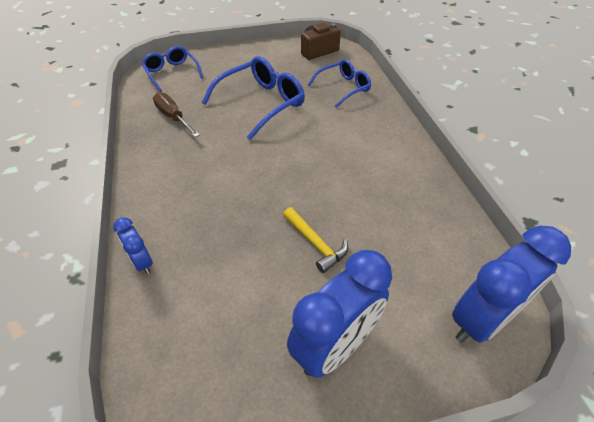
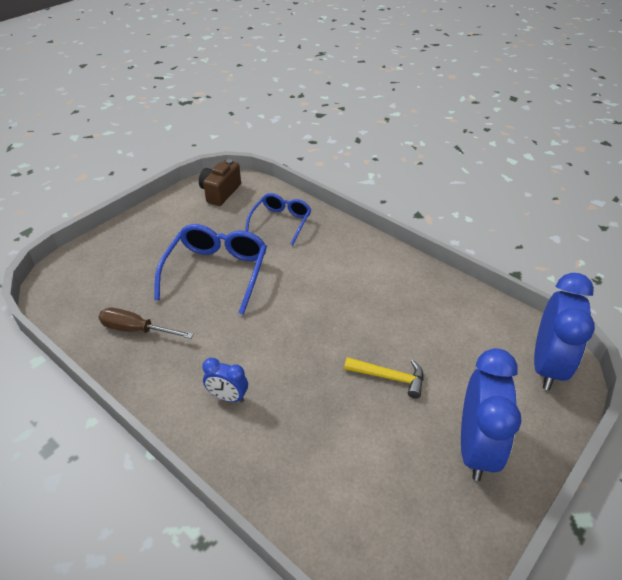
camera: 35 degrees left, 5 degrees down
blue clock [113,217,153,274] -> blue clock moved to [203,358,248,402]
blue glasses [141,46,203,92] -> none

